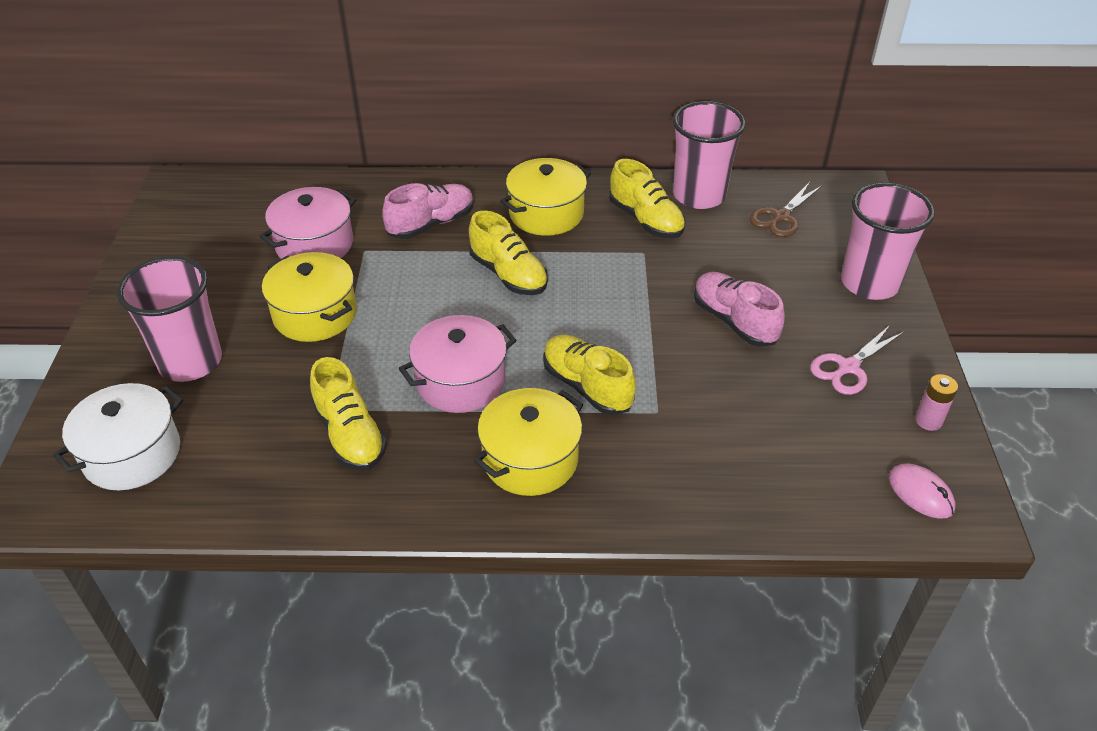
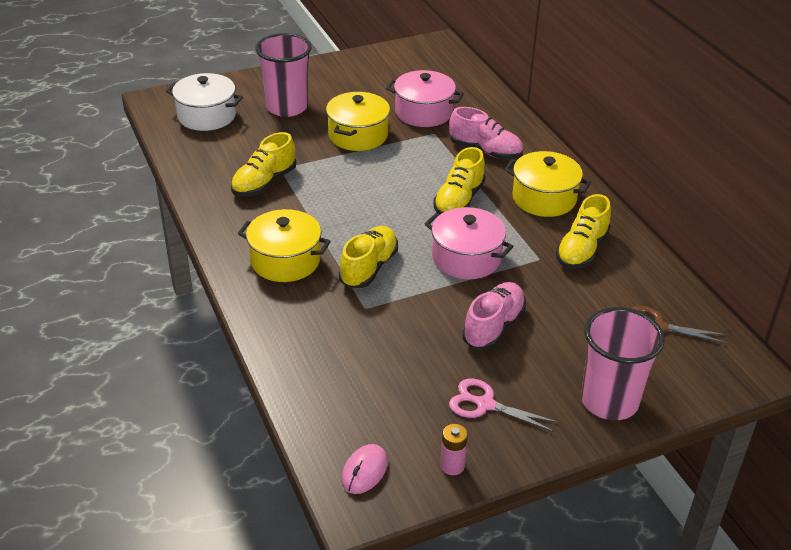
camera: 65 degrees right, 5 degrees down
pink pot [399,315,517,413] -> pink pot moved to [425,207,513,280]
pink cup [672,101,746,209] -> none

